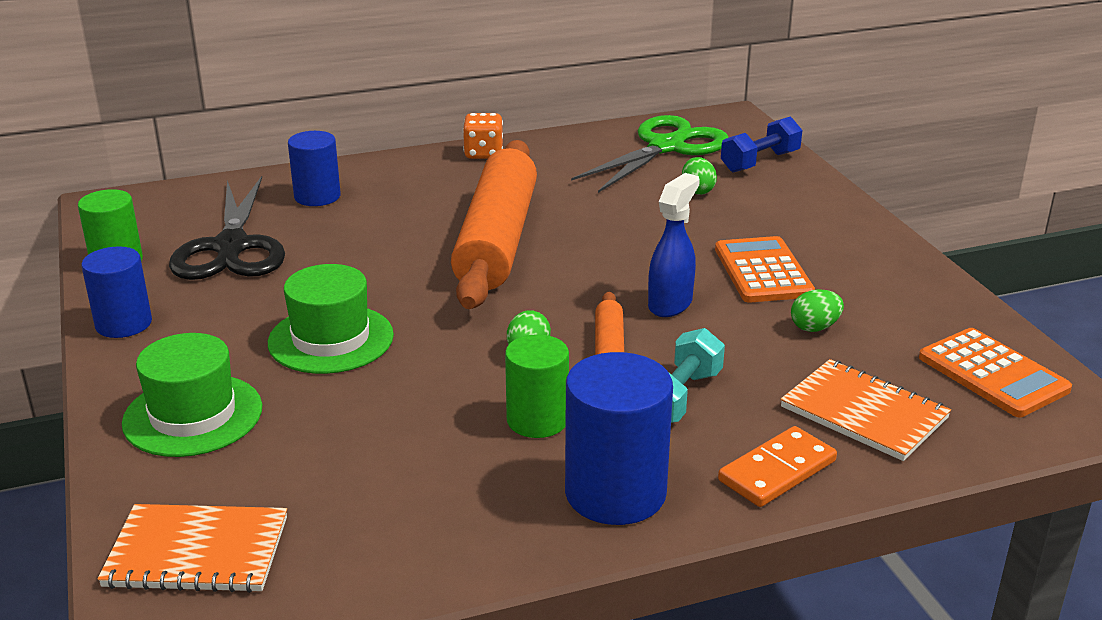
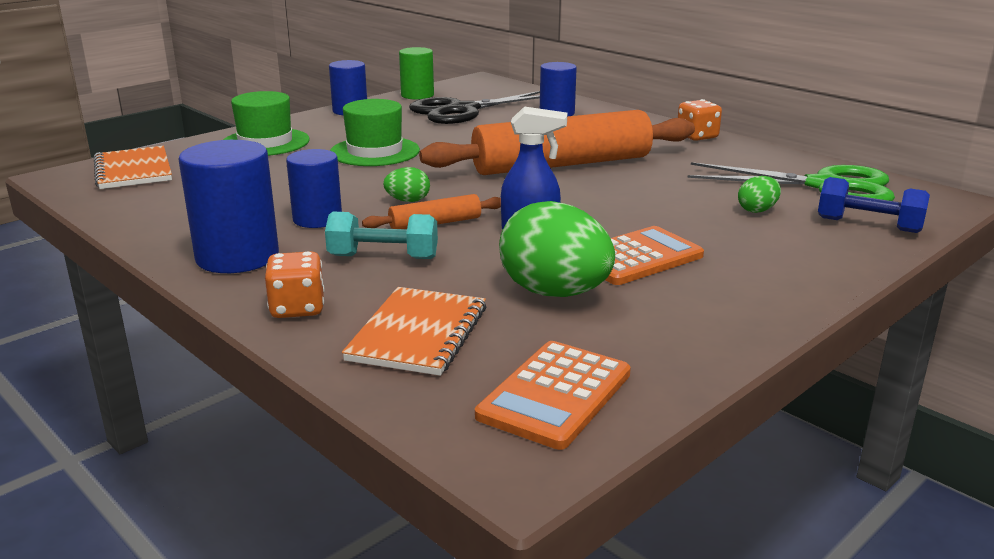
camera: 65 degrees right, 5 degrees down
green cylinder [505,334,569,438] -> blue cylinder [286,149,342,228]
orange domino [718,426,837,507] -> orange dice [265,251,324,318]
green egg [791,289,844,332] -> green egg [499,201,615,297], size x2.15

